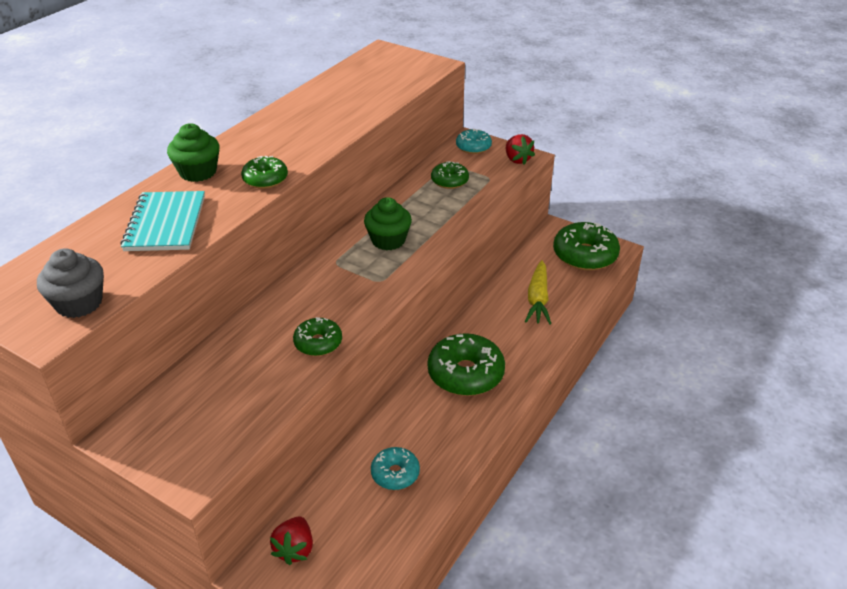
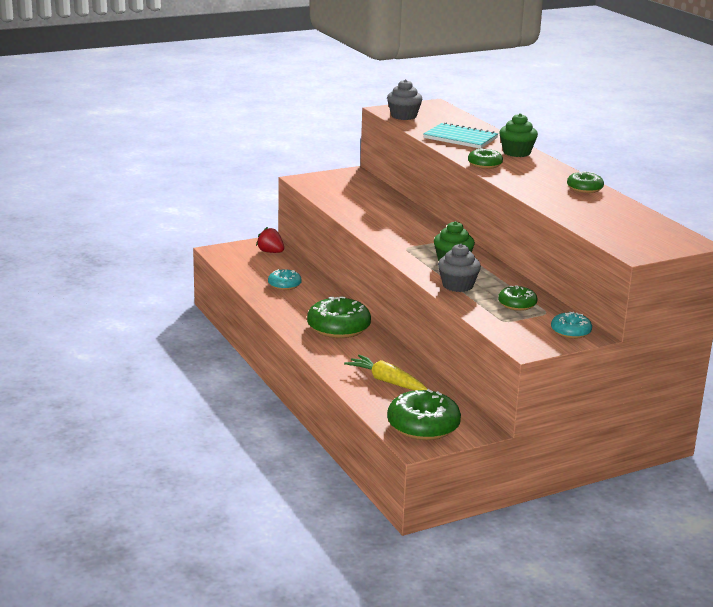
camera: 120 degrees right, 15 degrees down
green donut [293,317,342,356] -> green donut moved to [567,171,604,193]
red strawberry [506,134,535,164] -> none
none -> grey cupcake [438,244,481,292]

